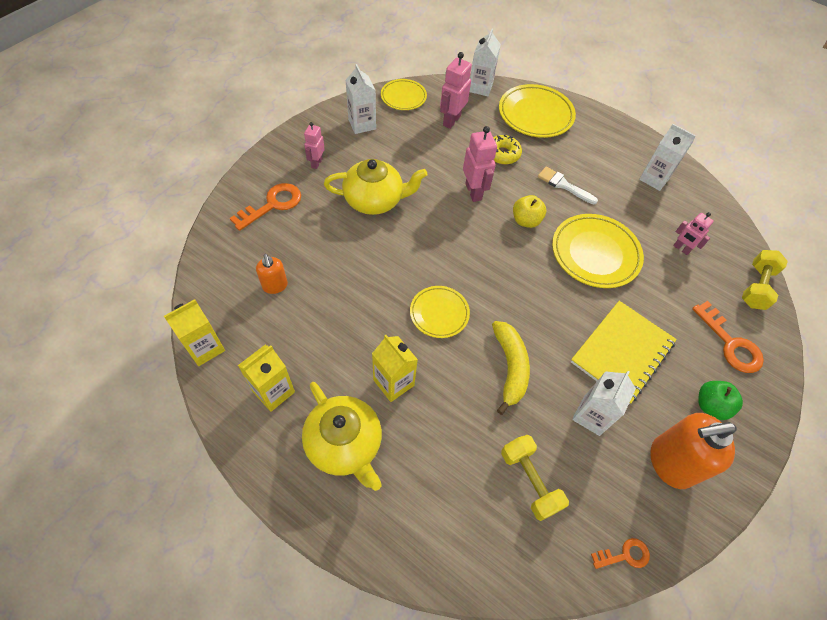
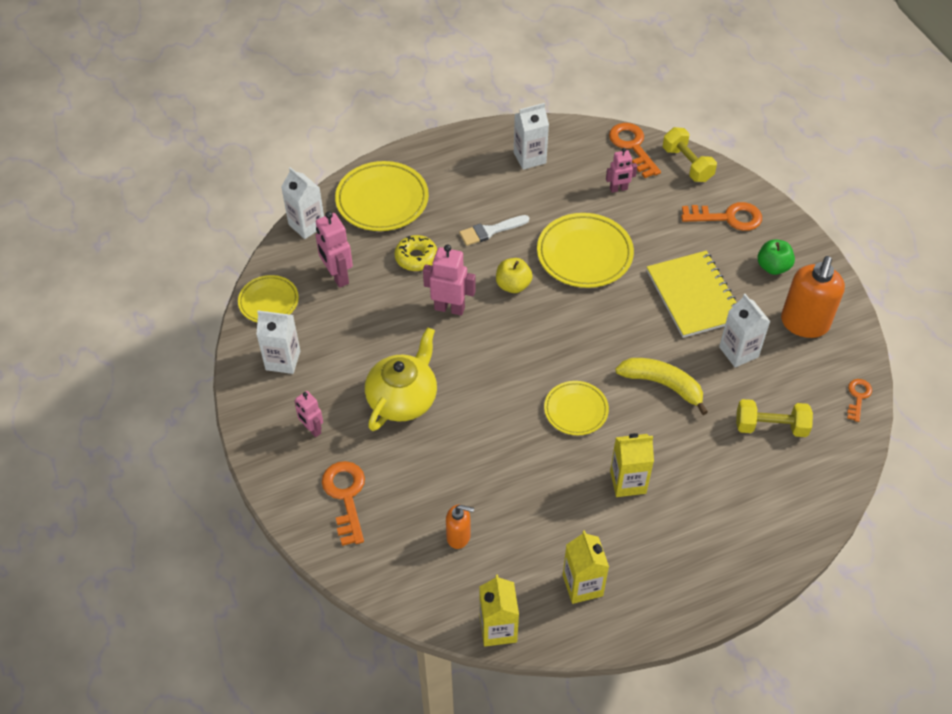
camera: 55 degrees left, 5 degrees down
yellow teapot [302,382,382,491] -> none
none -> orange key [609,123,661,178]

